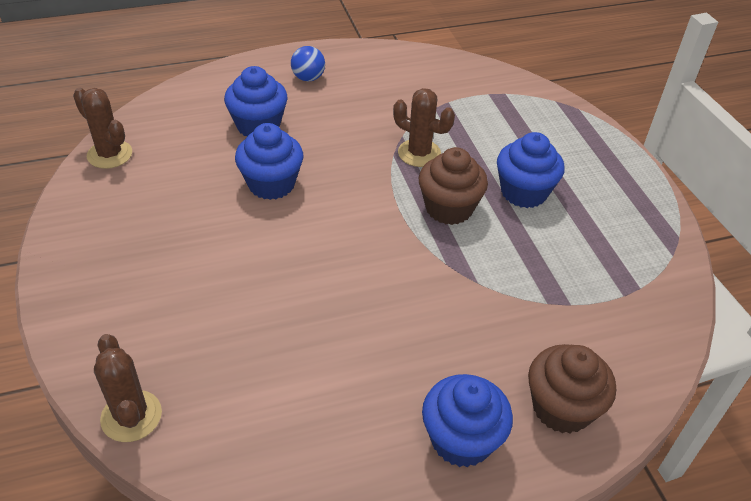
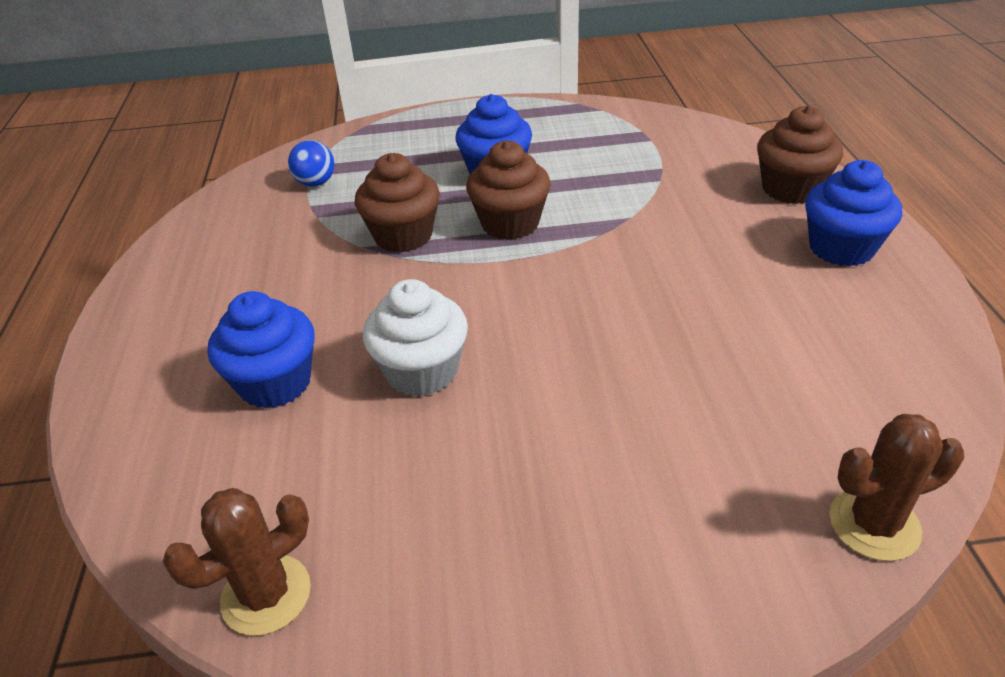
camera: 75 degrees left, 5 degrees down
blue cupcake [235,123,304,200] -> white cupcake [363,279,468,397]
blue ball [291,46,325,81] -> blue ball moved to [288,140,334,186]
brown cactus [393,88,455,167] -> brown cupcake [355,153,440,253]

